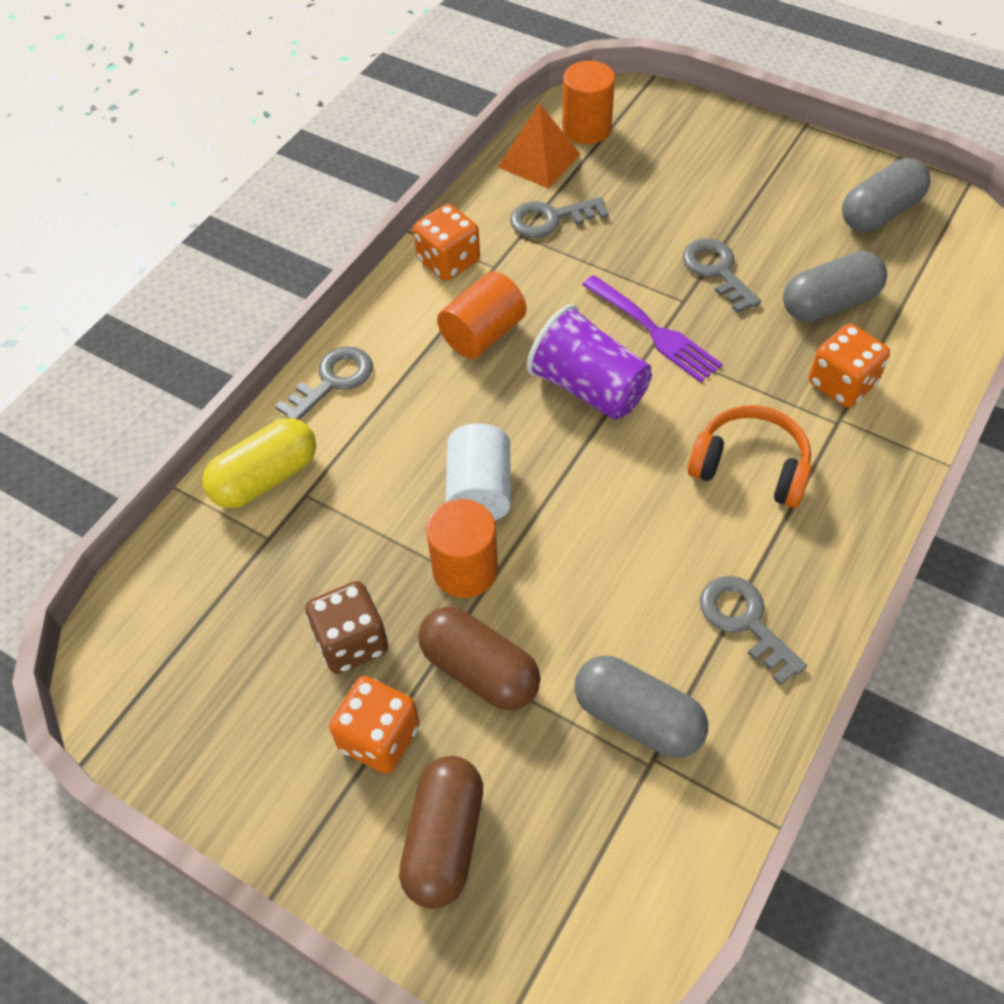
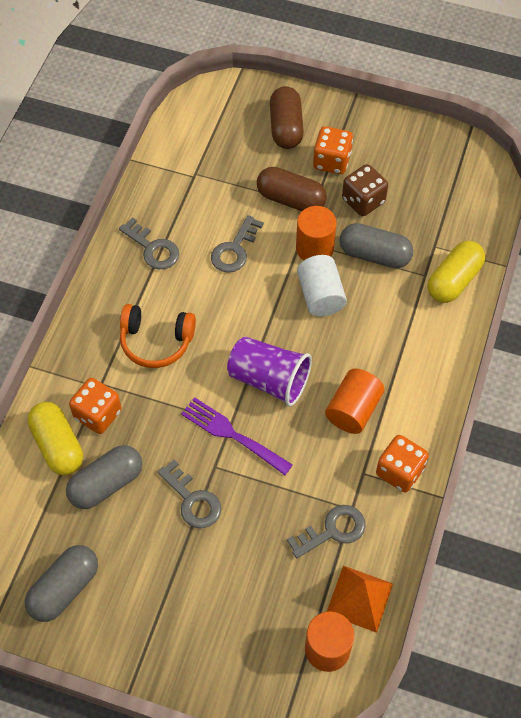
camera: 165 degrees right, 5 degrees up
grey key [275,347,373,420] -> grey key moved to [211,215,264,273]
grey capsule [574,656,708,758] -> grey capsule moved to [339,223,413,268]
none -> yellow capsule [28,402,83,475]

